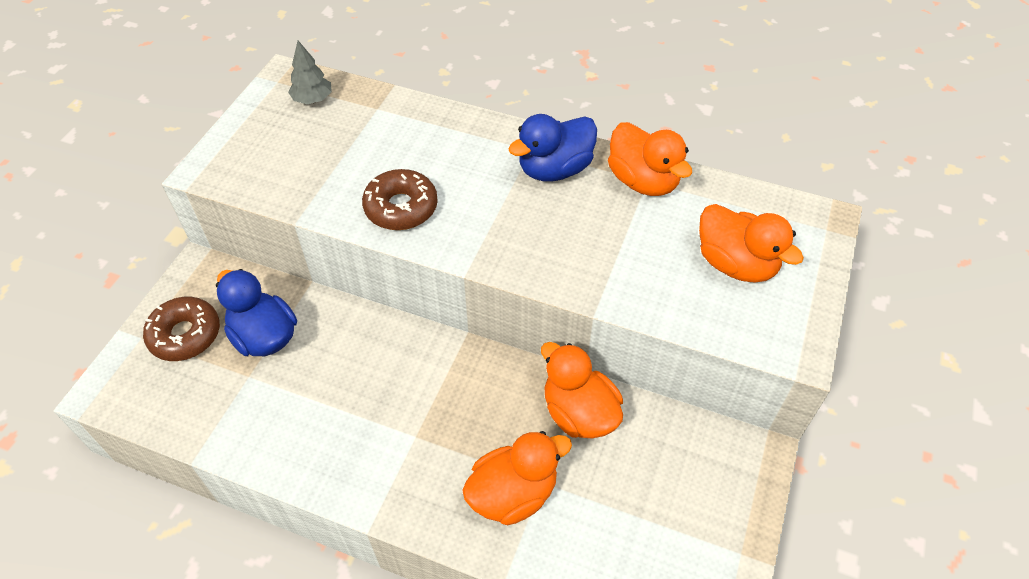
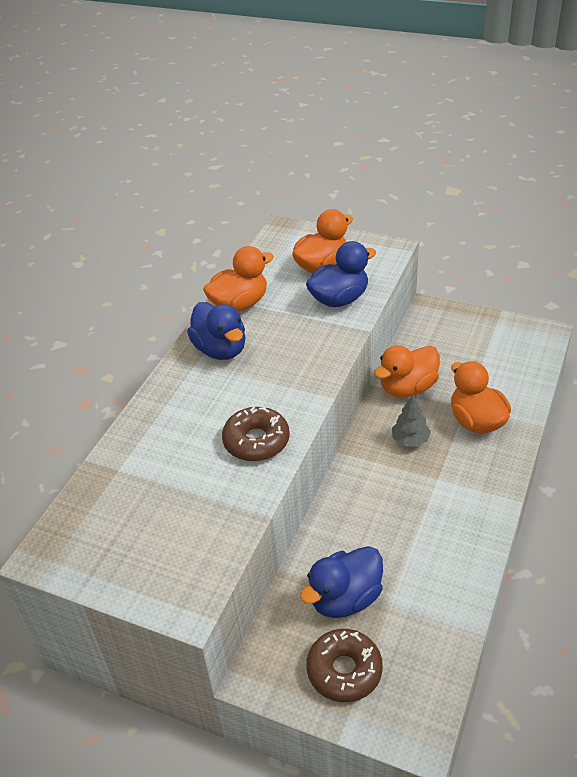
camera: 85 degrees left, 10 degrees down
grey tree [288,41,332,104] -> grey tree moved to [392,394,431,447]
none -> blue duck [306,241,376,307]

